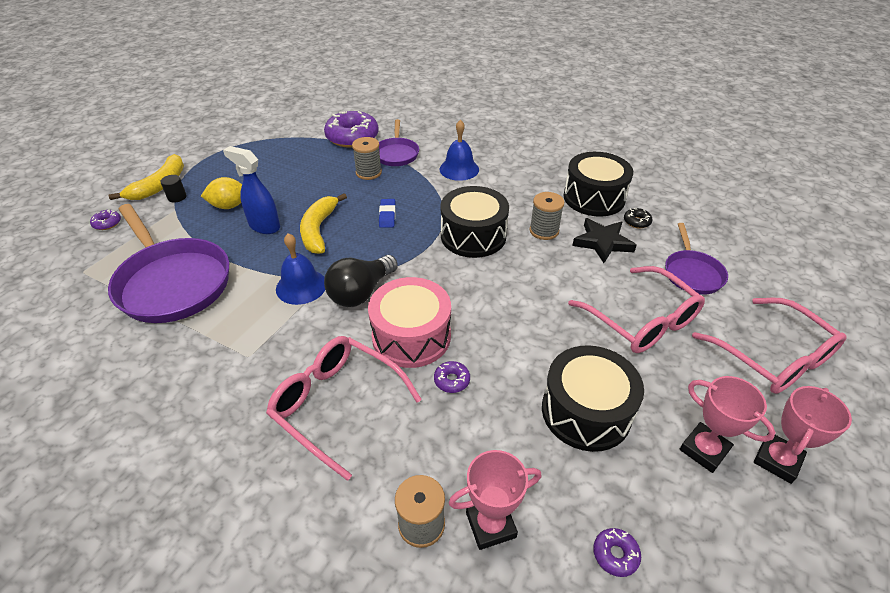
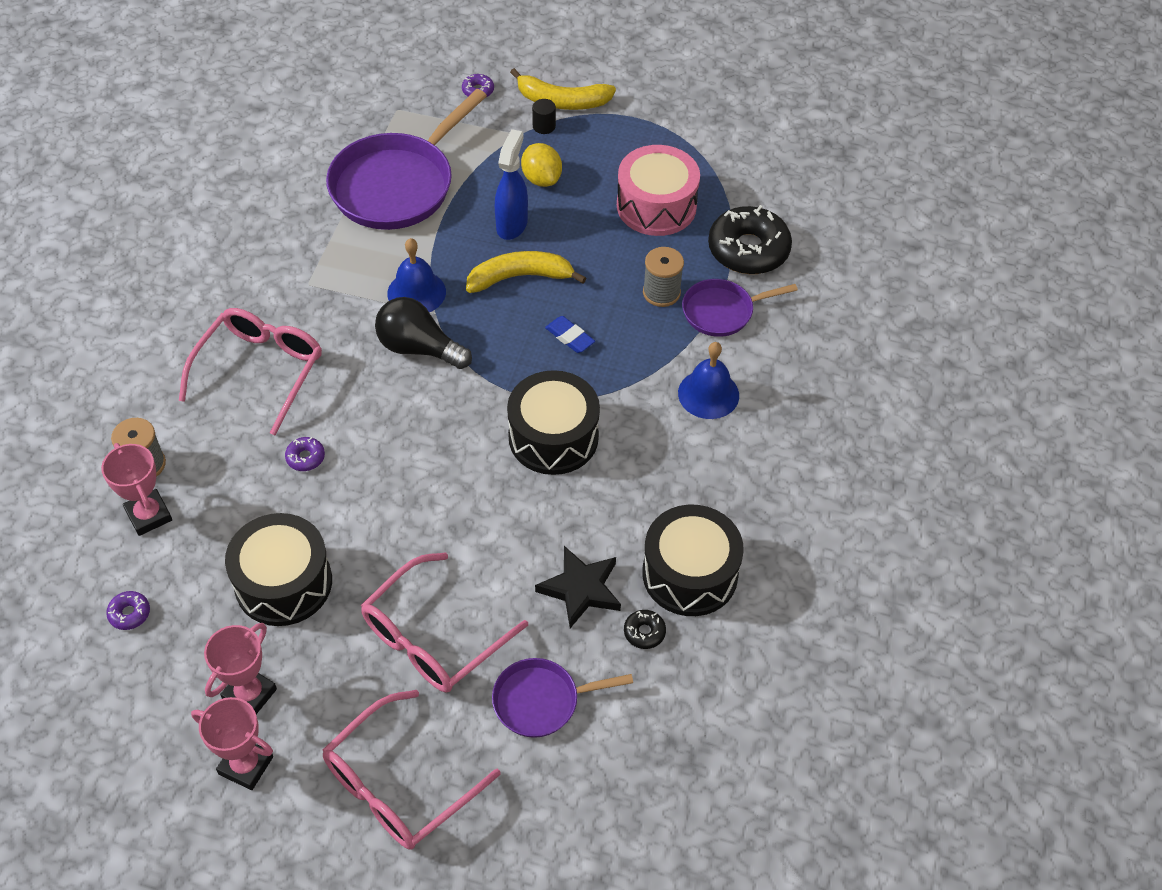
camera: 75 degrees right, 10 degrees up
purple donut [324,111,379,148] -> black donut [708,205,792,274]
pink drum [368,277,451,368] -> pink drum moved to [617,145,700,236]
blue eraser [379,199,396,228] -> blue eraser turned 60 degrees clockwise [545,316,595,353]
grey spool [529,192,564,240] -> none

